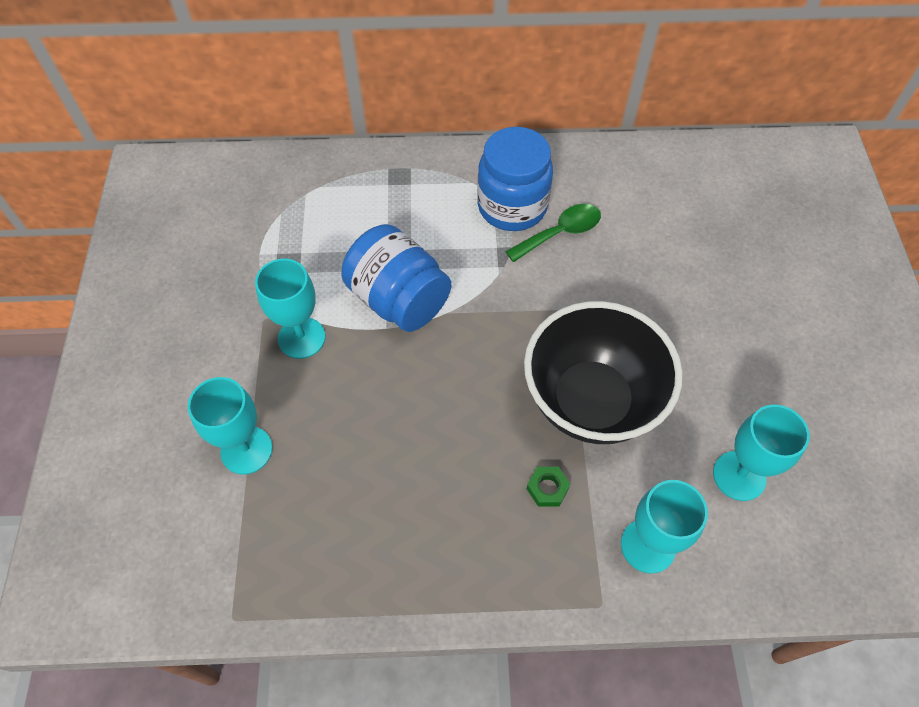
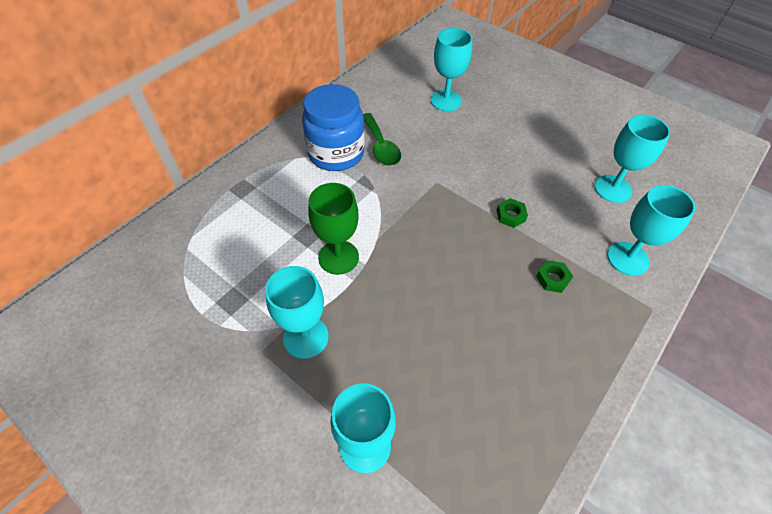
camera: 50 degrees left, 5 degrees down
blue jar [341,224,451,332] -> green goblet [308,183,359,275]
green spoon [505,204,601,262] -> green spoon turned 150 degrees clockwise [363,113,401,166]
black bowl [524,301,683,444] -> green nut [497,198,528,228]
none -> turquoise goblet [431,28,472,111]

